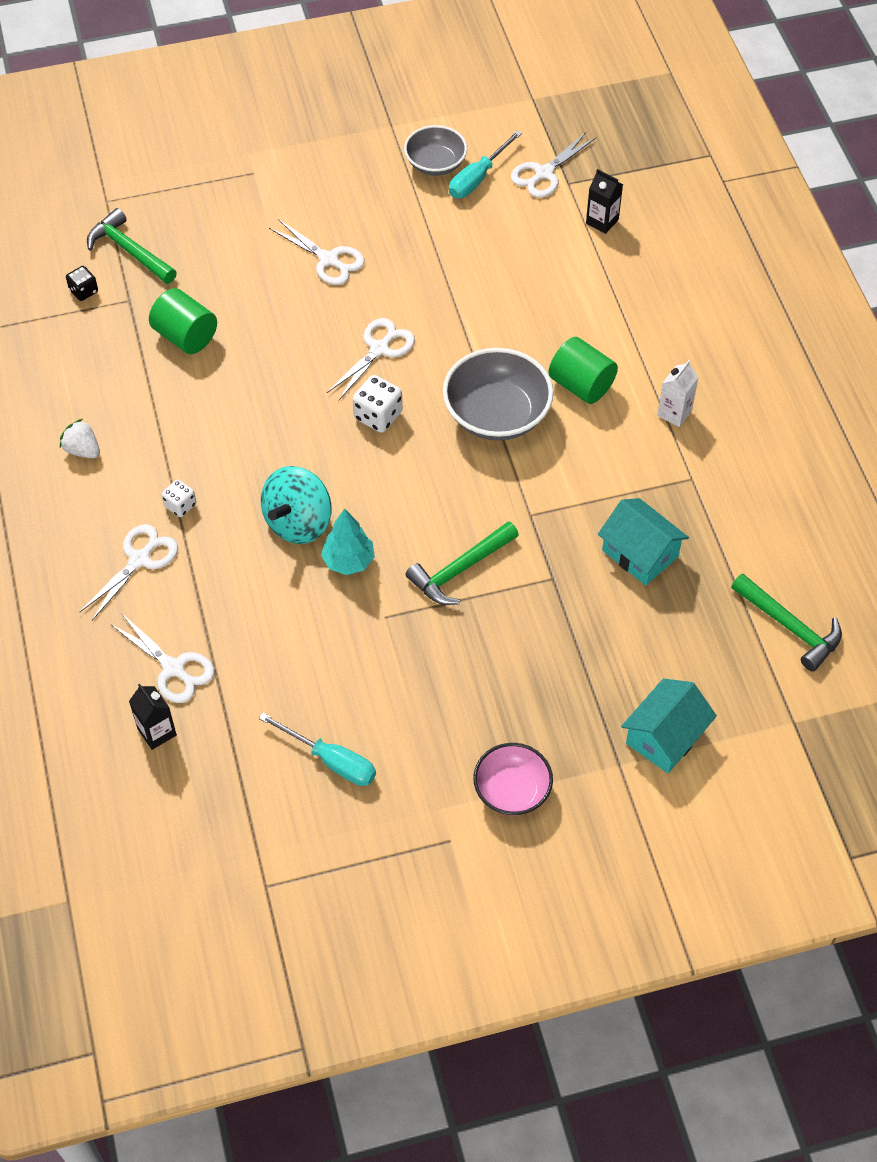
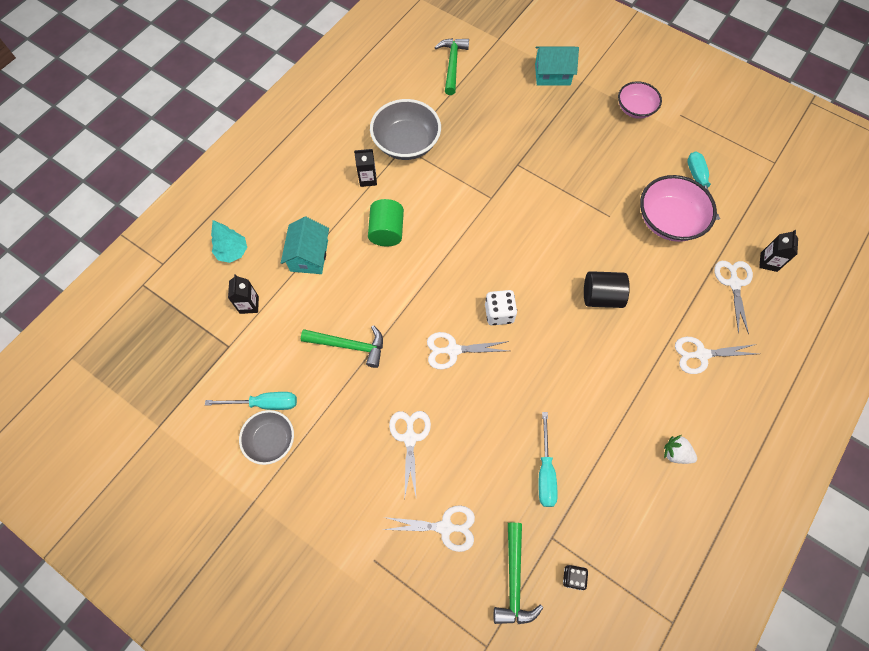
camera: 130 degrees left, 10 degrees up
white strawberry [60,419,100,458] -> white strawberry turned 120 degrees clockwise [664,435,697,464]
green cylinder [149,288,217,354] -> turquoise screwdriver [539,412,558,507]
white dice [162,479,196,517] -> none
turquoise spinning top [261,466,331,544] -> black cylinder [584,271,630,308]
turquoise tree [321,508,375,575] -> turquoise tree moved to [211,220,247,263]
green hammer [406,521,519,605] -> green hammer moved to [301,325,383,368]
grey bowl [443,348,554,441] -> grey bowl moved to [370,99,441,160]
white scissors [511,132,596,198] -> white scissors moved to [383,505,475,552]
turquoise house [598,498,689,586] -> turquoise house moved to [281,217,329,274]
white carton [657,360,699,427] -> black carton [354,149,377,187]
none -> pink bowl [640,175,717,242]

